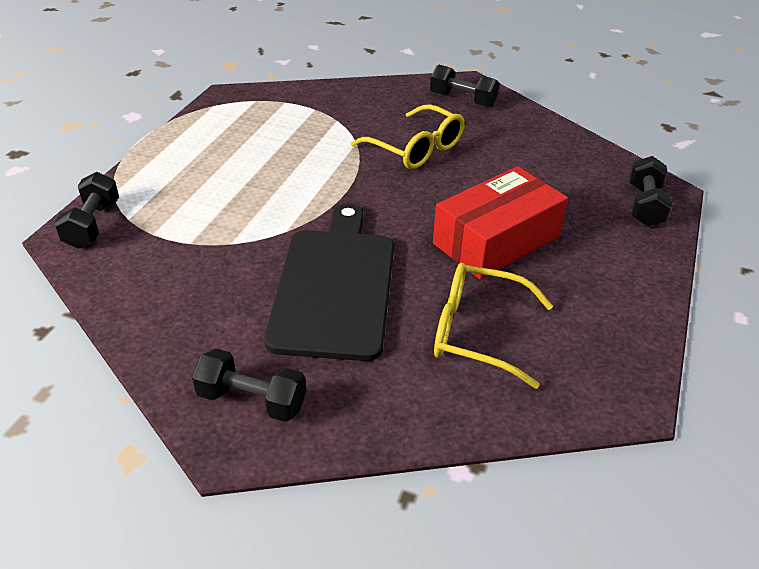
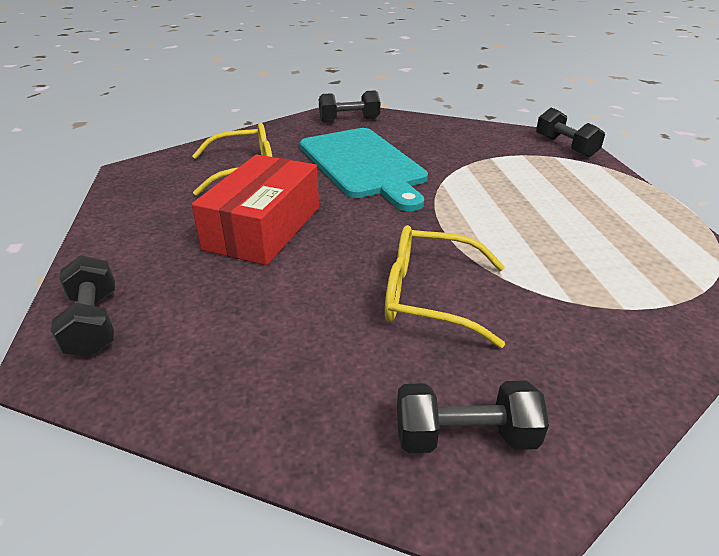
camera: 150 degrees right, 5 degrees down
black cutting board [264,203,394,361] -> turquoise cutting board [300,128,428,211]

